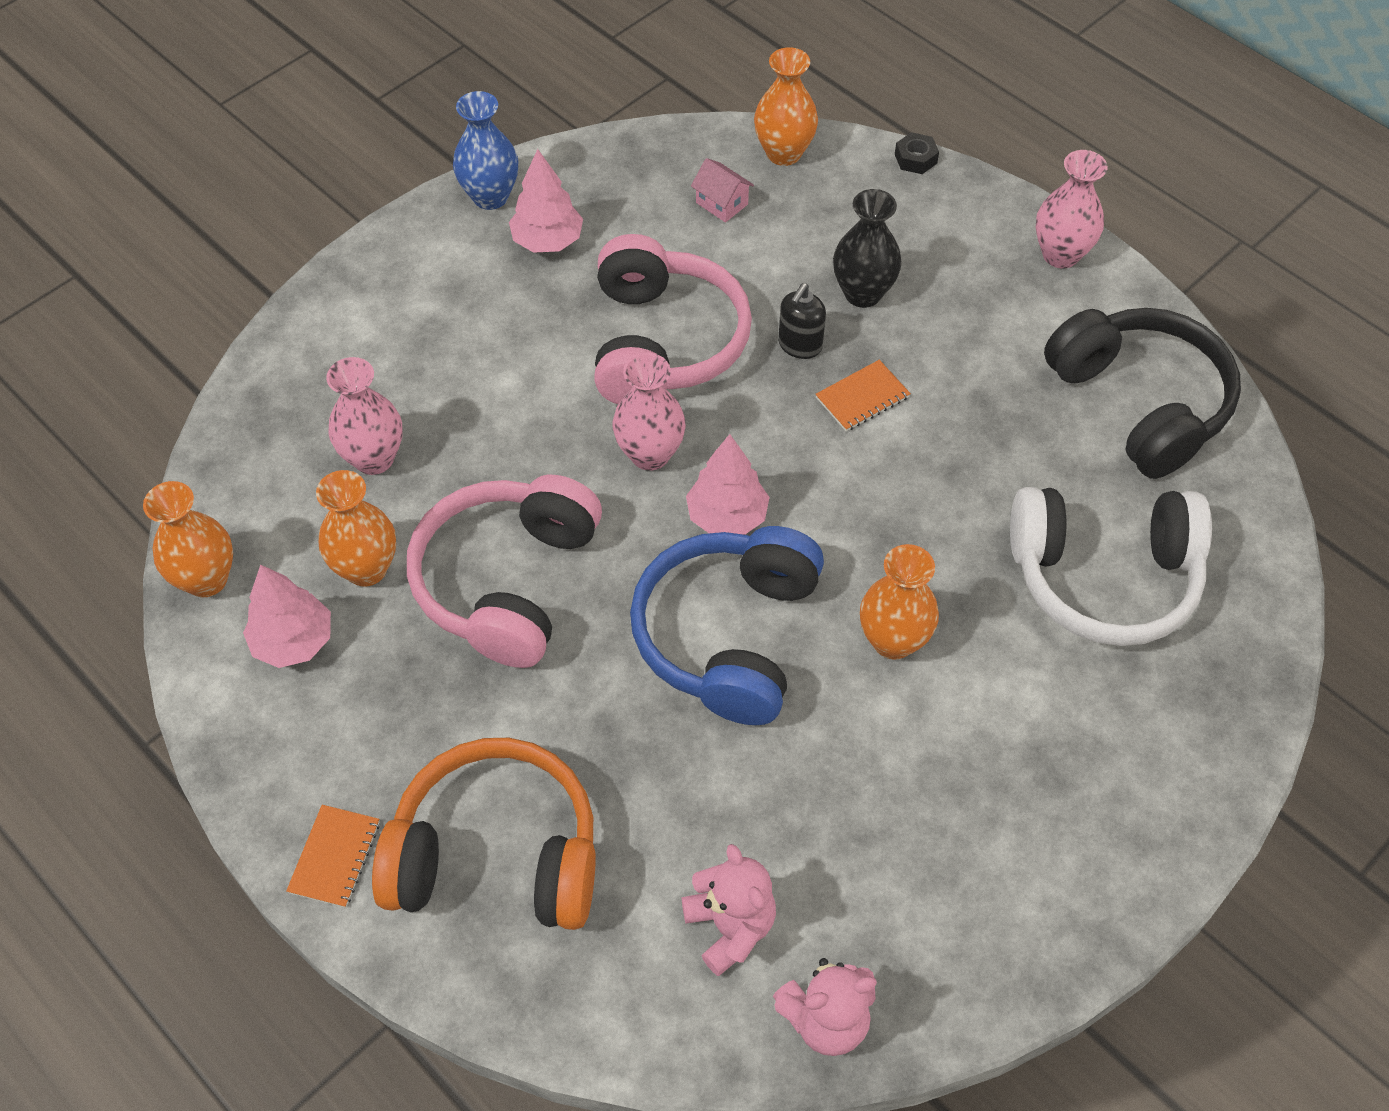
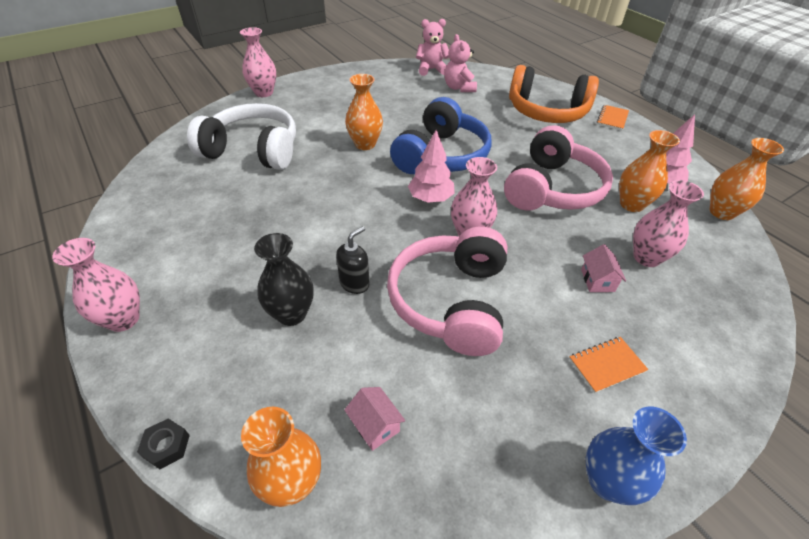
camera: 170 degrees left, 10 degrees down
pink tree [509,149,583,253] -> none
orange notebook [815,360,911,431] -> orange notebook moved to [569,337,649,393]
black headphones [1044,308,1241,479] -> none
none -> pink vase [240,27,276,97]
none -> pink house [581,244,626,292]

